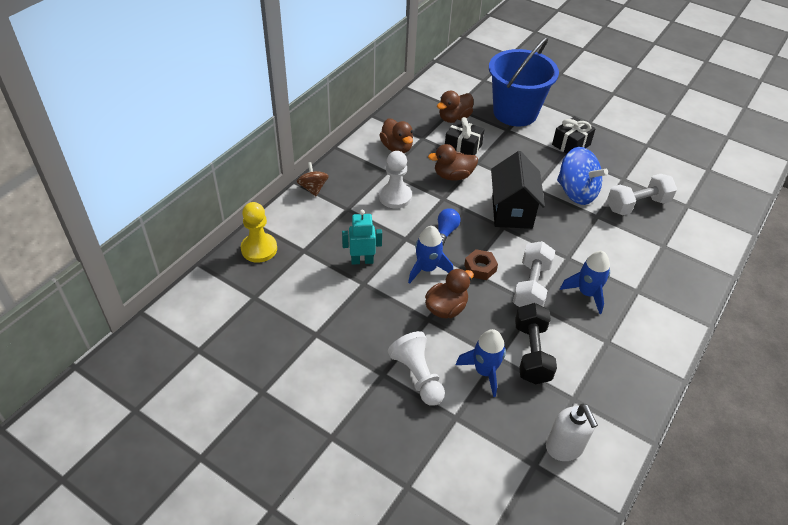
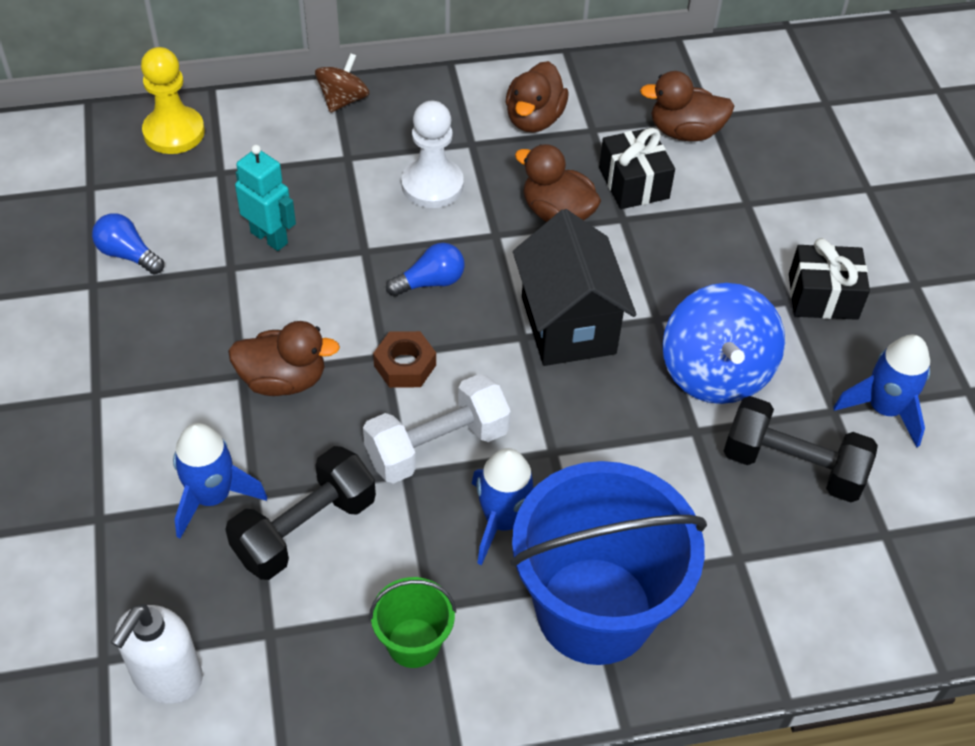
camera: 45 degrees right, 5 degrees up
white pawn [388,331,445,406] -> none
blue rocket [408,226,453,284] -> blue rocket moved to [833,335,930,447]
blue bucket [489,37,559,127] -> blue bucket moved to [510,461,707,665]
black house [491,151,545,229] -> black house turned 60 degrees counterclockwise [513,209,637,366]
white dumbbell [607,174,677,215] -> black dumbbell [723,396,878,503]
none -> blue light bulb [92,213,164,275]
none -> green bucket [369,577,456,668]

